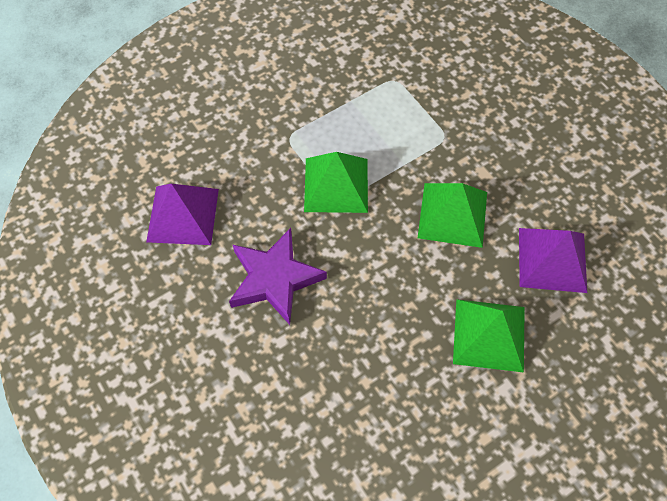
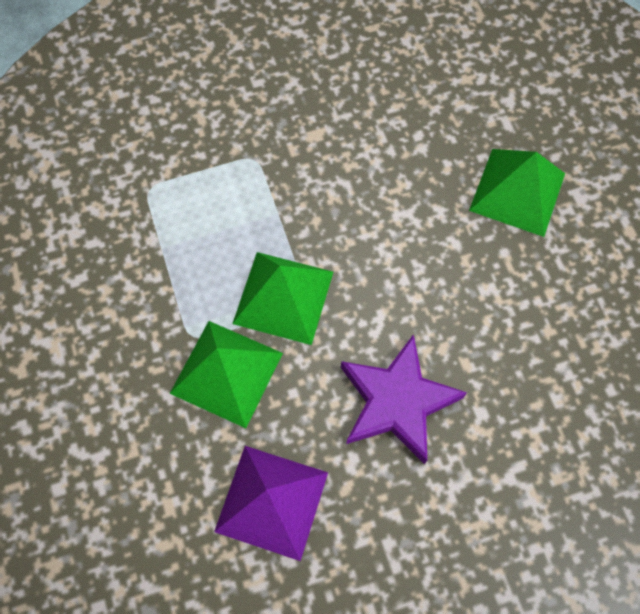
camera: 75 degrees left, 5 degrees up
green pyramid [418,183,487,248] -> green pyramid moved to [170,321,283,428]
purple pyramid [519,228,587,293] -> none

